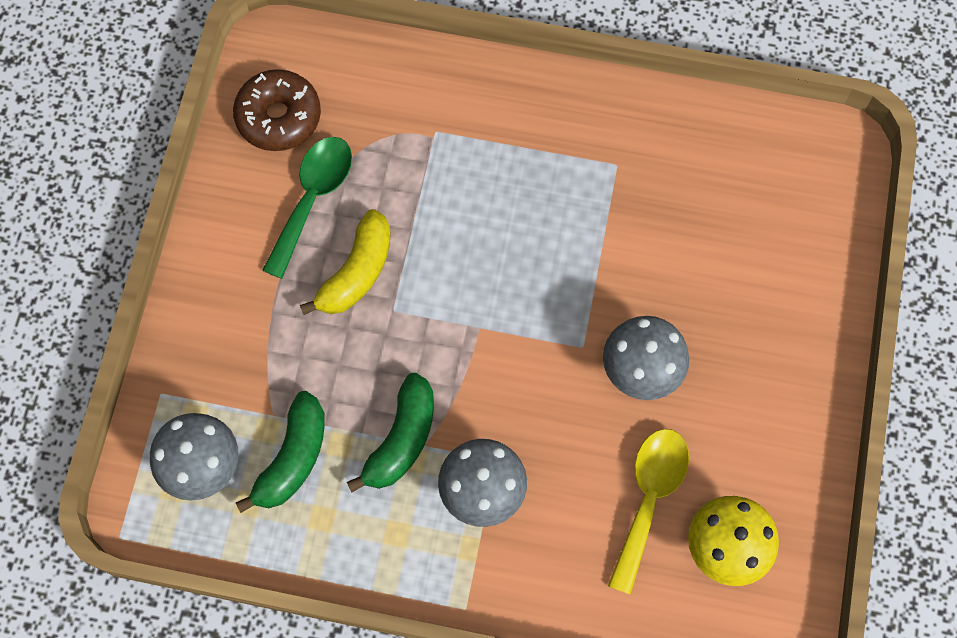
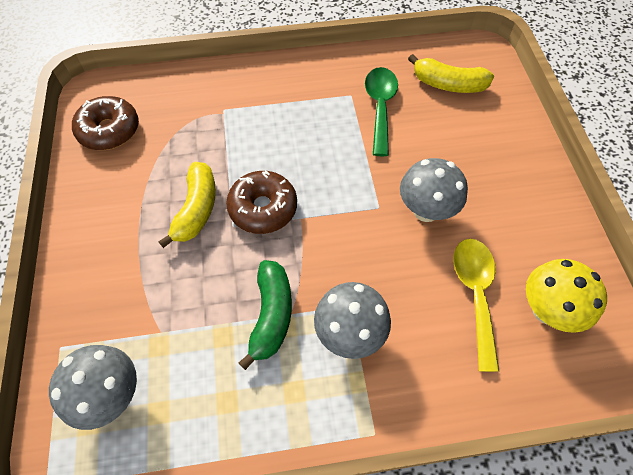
camera: 20 degrees left, 10 degrees down
green banana [236,391,325,513] -> none
green spoon [262,137,352,279] -> green spoon moved to [365,67,398,156]
none -> brown donut [226,171,297,234]
none -> yellow banana [408,54,494,93]

